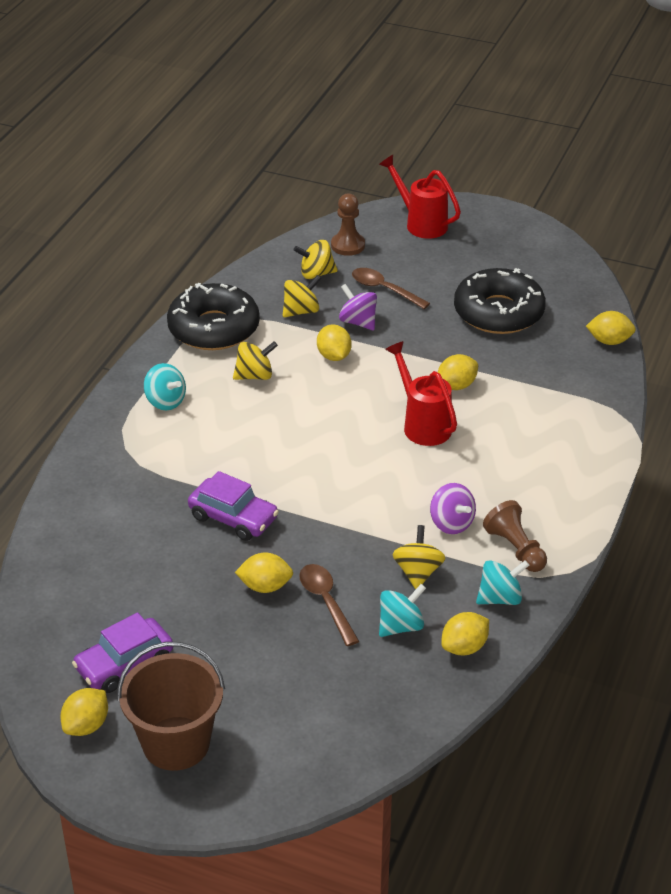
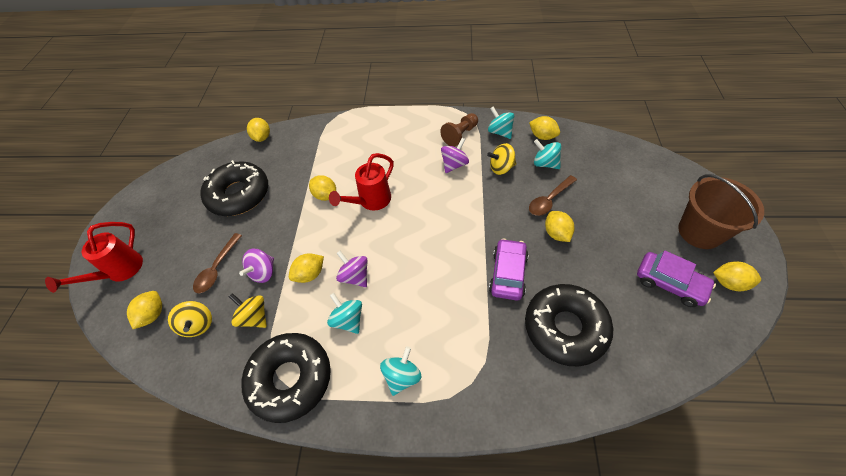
camera: 105 degrees left, 15 degrees up
yellow spinning top [233,341,278,380] -> turquoise spinning top [327,293,362,334]
brown pawn [331,194,365,256] -> yellow lemon [127,291,162,329]
none -> purple spinning top [336,251,368,287]
none -> black donut [525,284,613,367]

